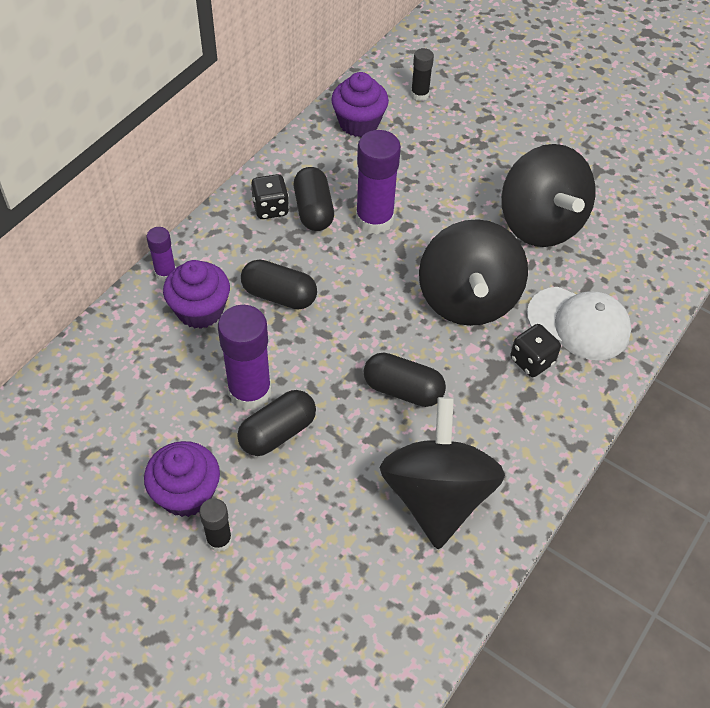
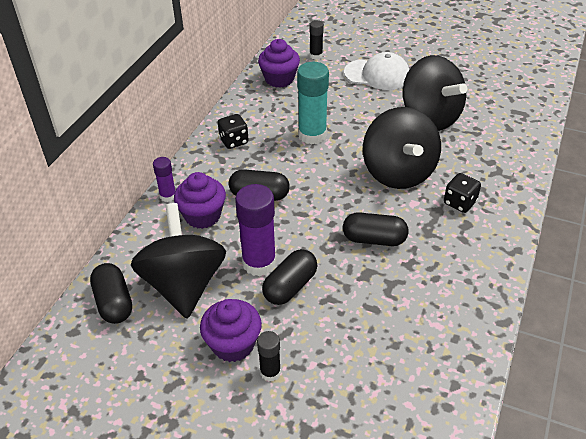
camera: 10 degrees left, 10 degrees down
black capsule [294,167,334,231] -> black capsule moved to [90,263,132,324]
purple glue stick [356,130,401,234] -> turquoise glue stick [297,62,329,145]
black spinning top [379,397,505,549] -> black spinning top moved to [131,203,226,319]
white cap [527,287,631,360] -> white cap moved to [344,52,410,90]

